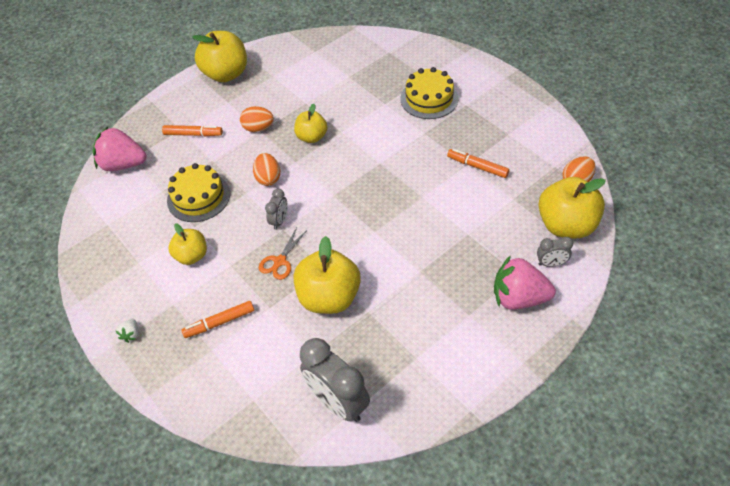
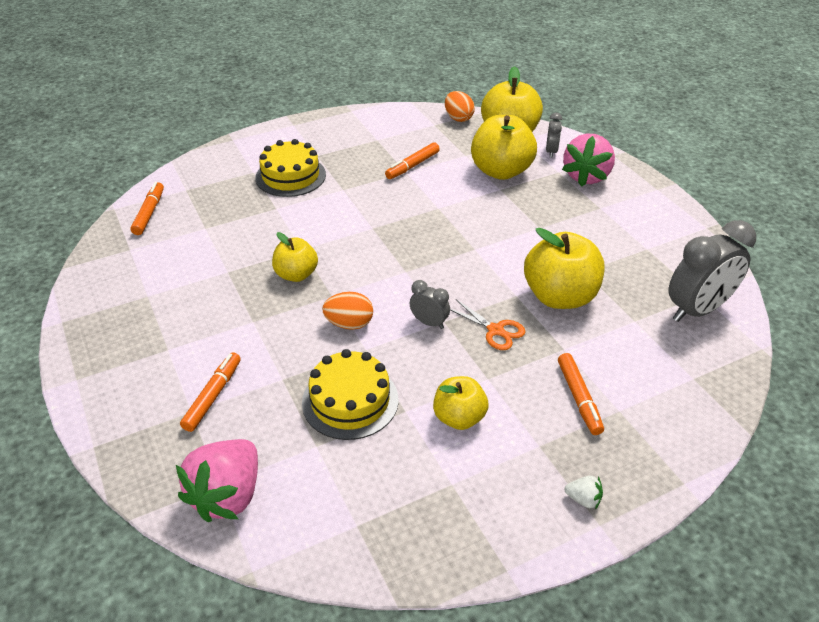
camera: 80 degrees left, 10 degrees down
yellow apple [192,31,247,82] -> yellow apple moved to [471,115,537,180]
orange egg [240,106,274,132] -> none
none -> orange marker [130,182,164,235]

